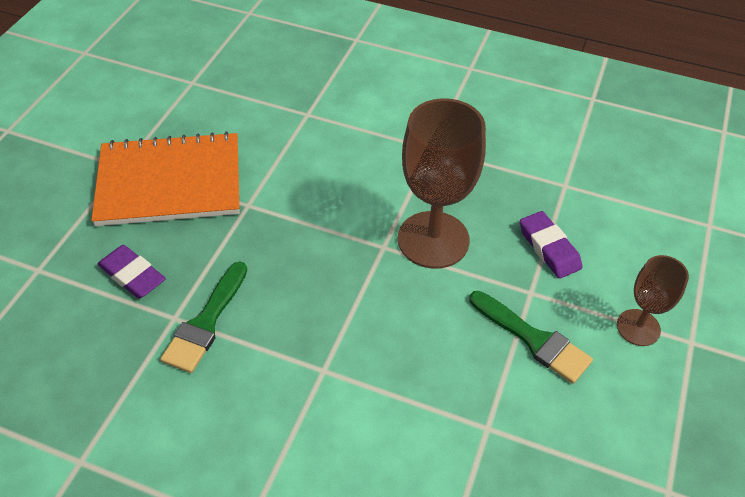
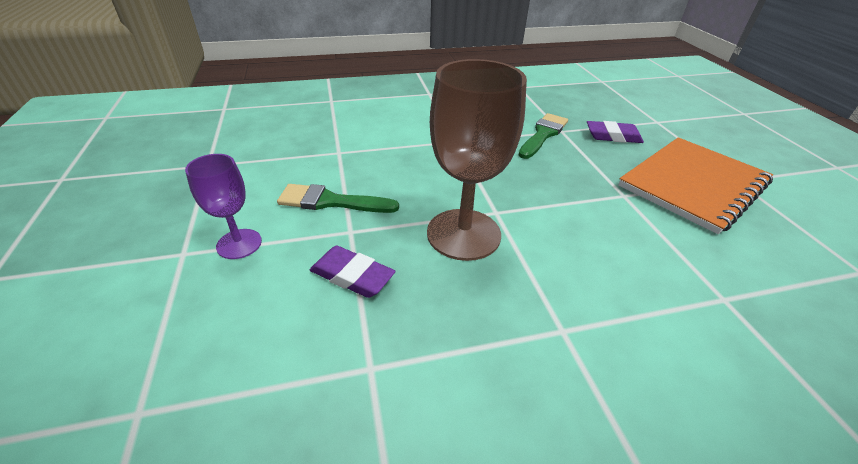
camera: 145 degrees right, 10 degrees down
green brush [160,261,247,373] -> green brush turned 45 degrees clockwise [518,113,568,159]
brown goblet [617,255,689,346] -> purple goblet [185,154,262,259]

